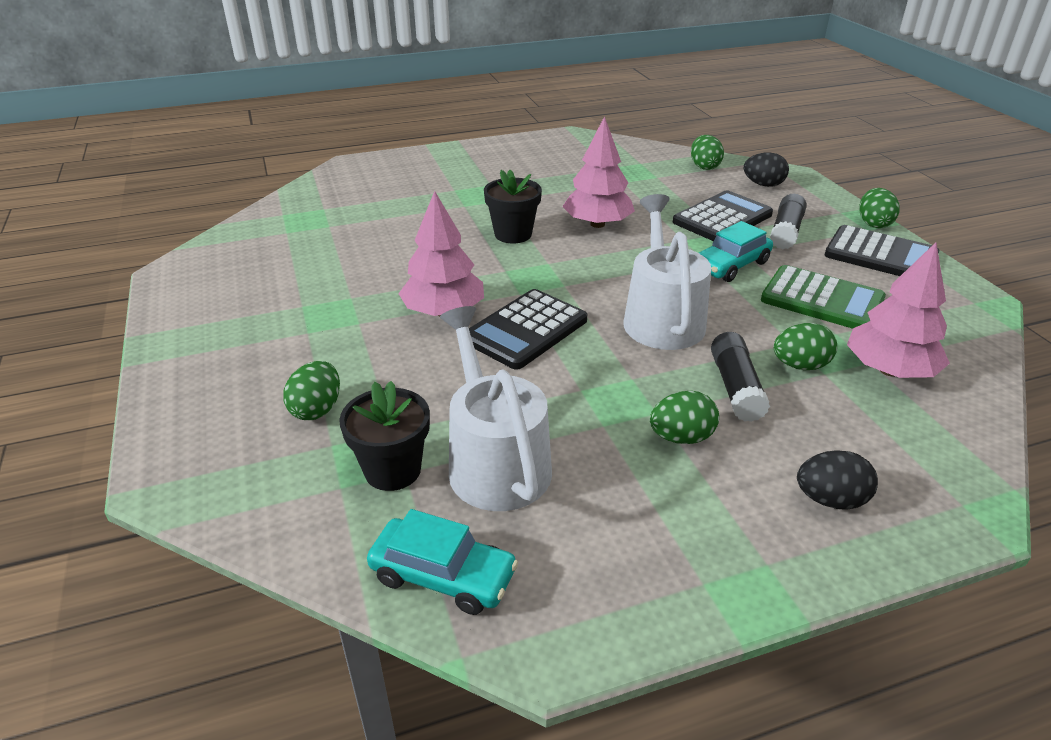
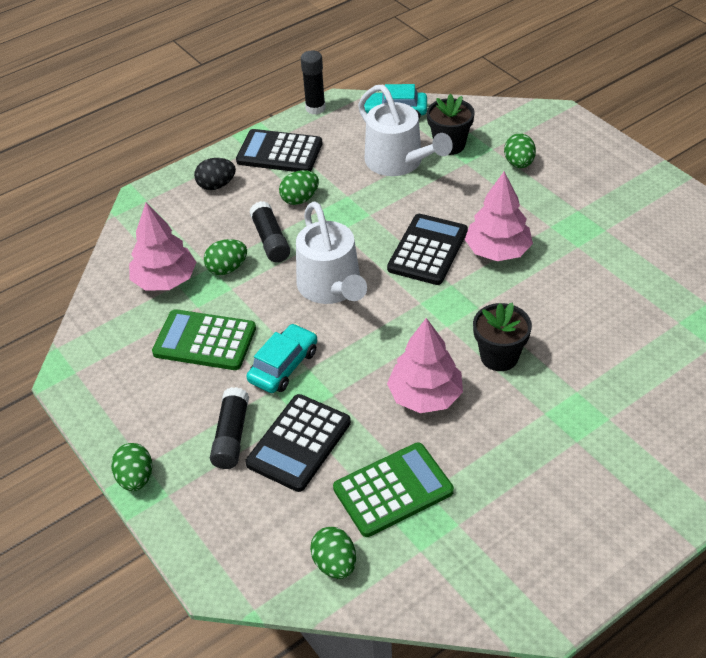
camera: 165 degrees right, 10 degrees up
black egg [744,153,789,187] -> none
black calculator [825,225,939,276] -> black calculator moved to [236,129,322,172]
none -> black glue stick [301,51,326,115]
none -> green calculator [333,442,454,537]

